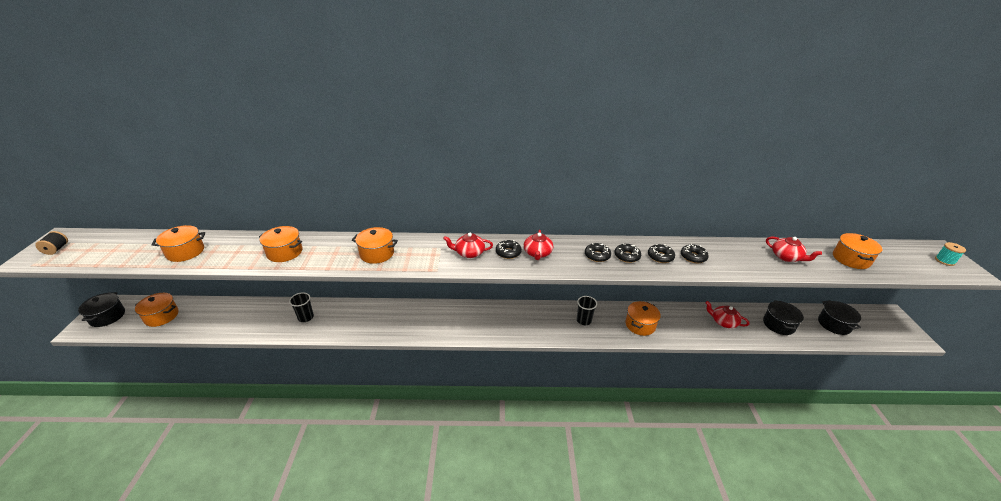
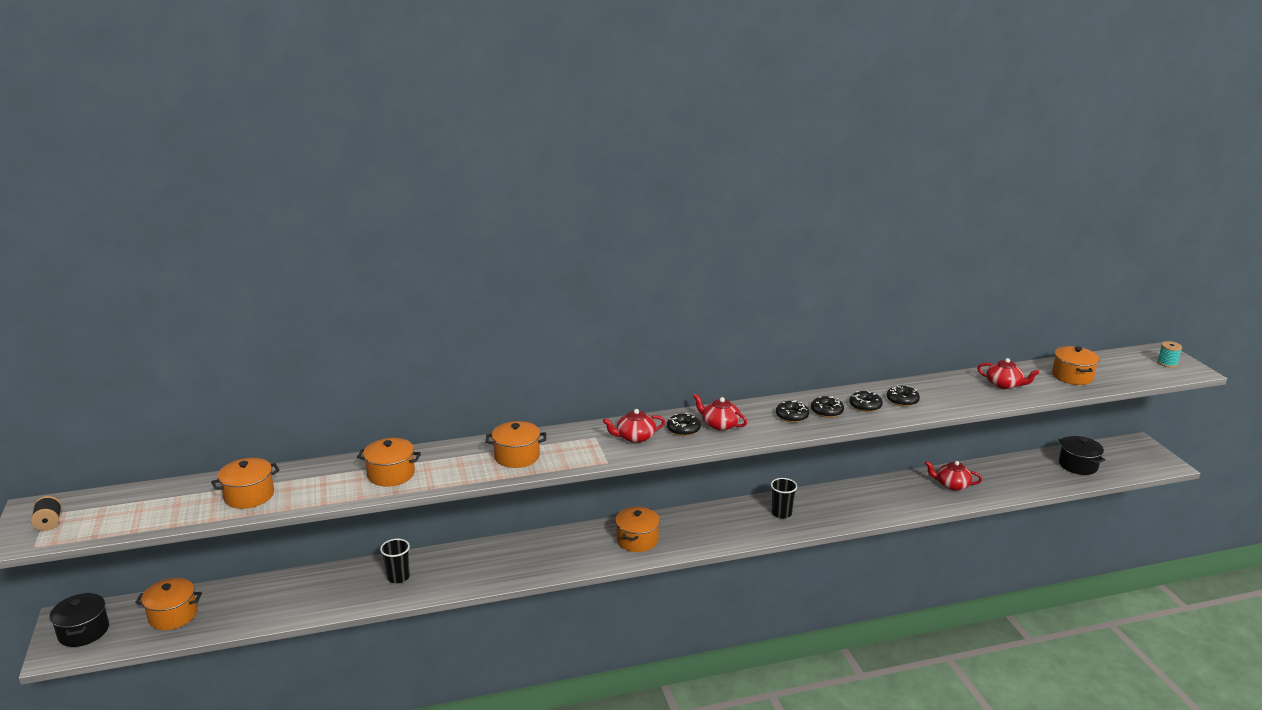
camera: 15 degrees left, 10 degrees down
red teapot [524,230,553,260] -> red teapot turned 135 degrees clockwise [693,394,747,431]
orange pot [625,301,661,336] -> orange pot moved to [615,507,660,552]
black pot [763,300,804,335] -> none

